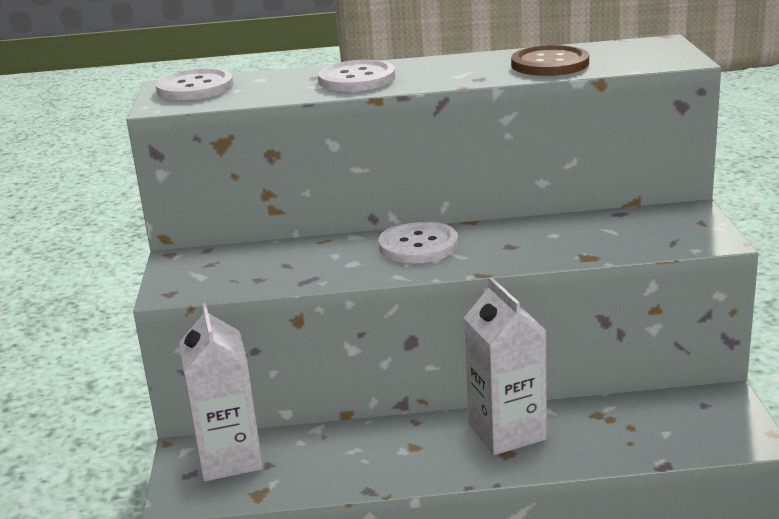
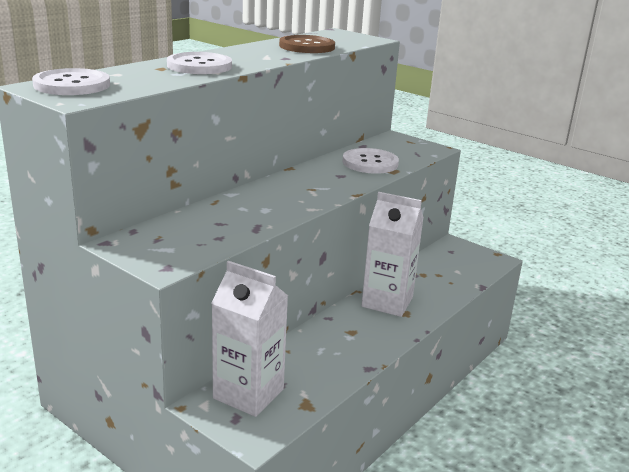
camera: 50 degrees left, 0 degrees up
white button [378,221,458,263] -> white button moved to [342,148,399,174]

